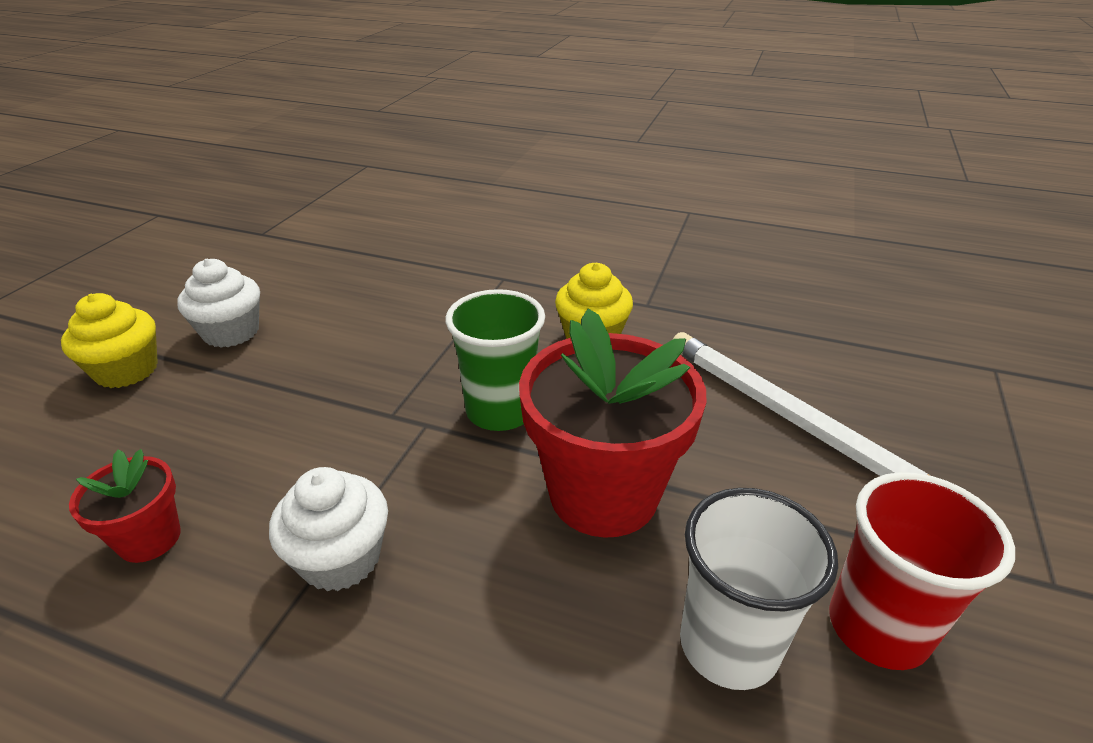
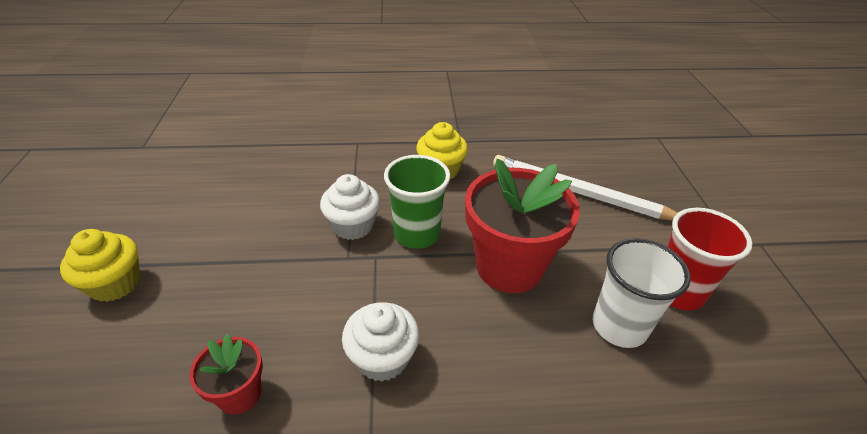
camera: 25 degrees left, 5 degrees up
white cupcake [177,259,260,348] -> white cupcake moved to [320,174,380,240]

